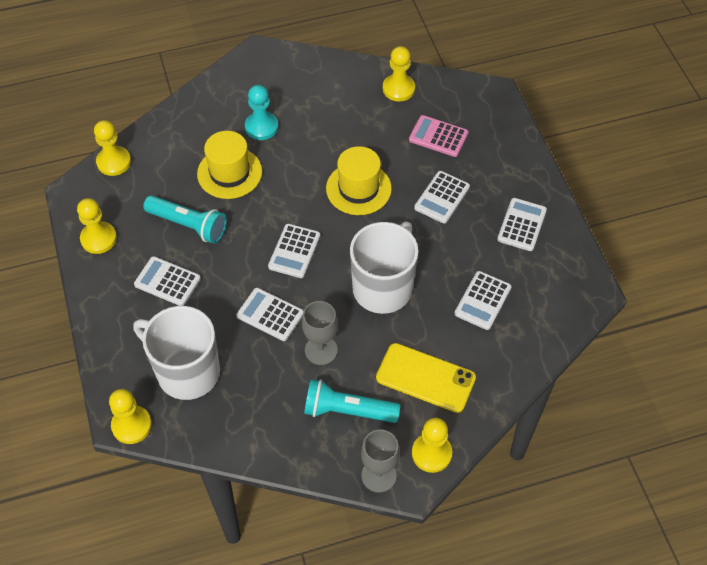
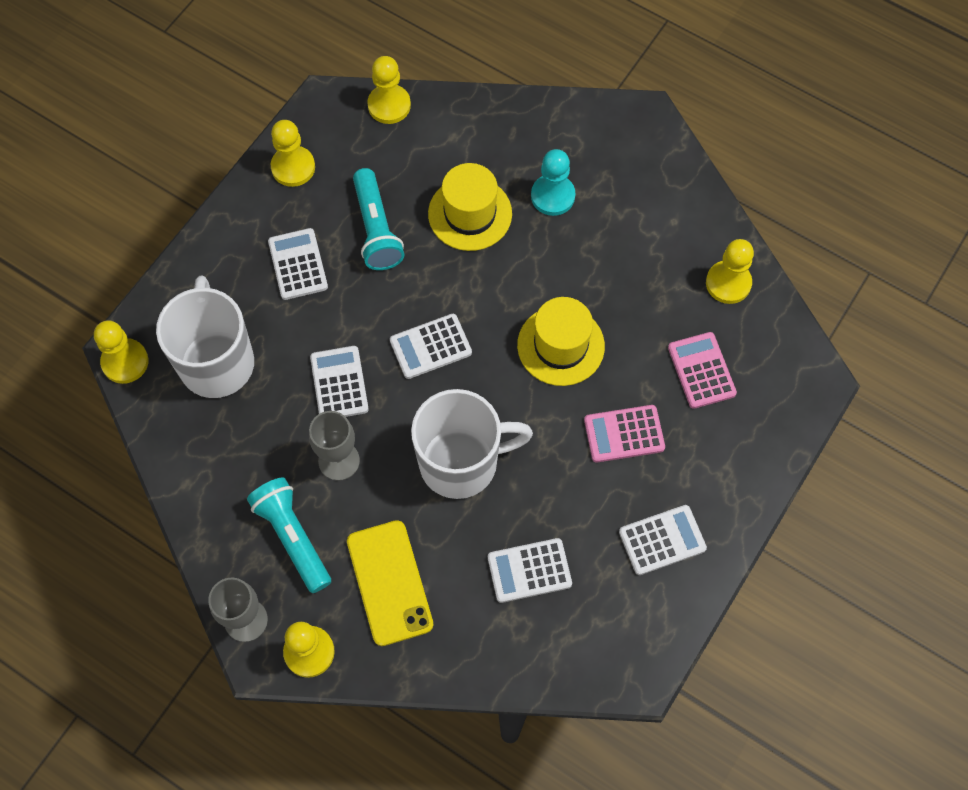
camera: 50 degrees right, 10 degrees up
white calculator [414,171,470,224] -> pink calculator [584,405,665,463]

